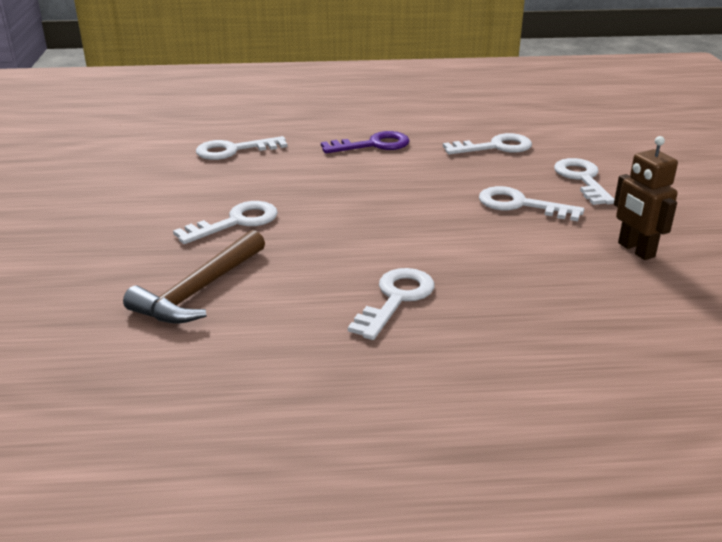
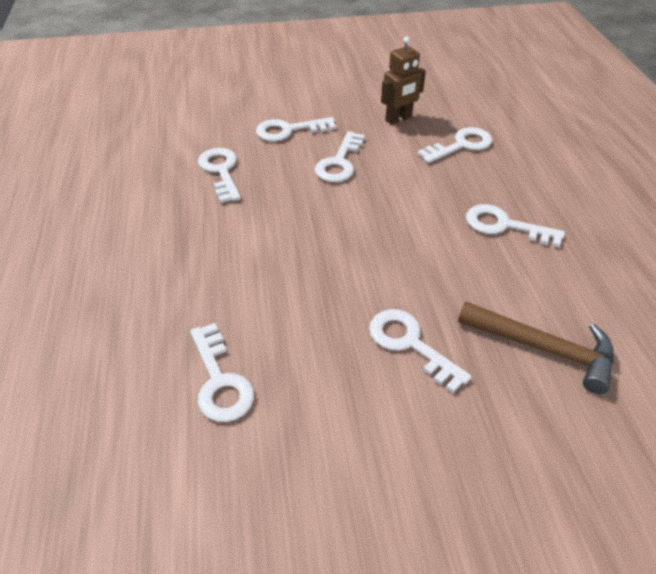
camera: 95 degrees left, 15 degrees up
purple key [321,131,410,153] -> none
none -> white key [417,127,493,163]

